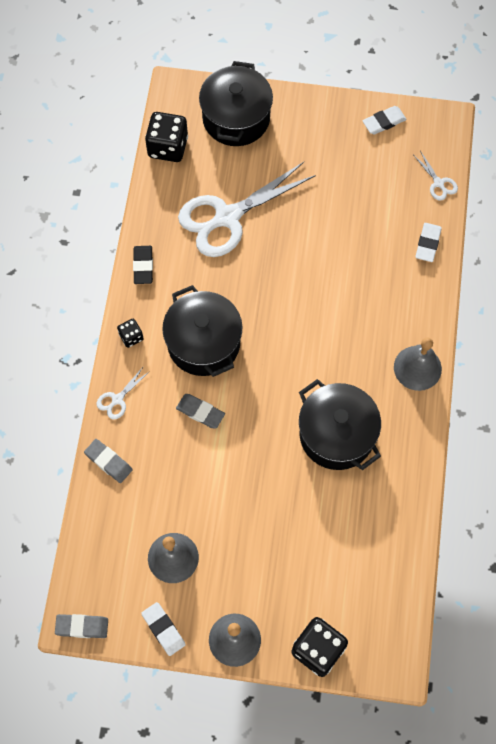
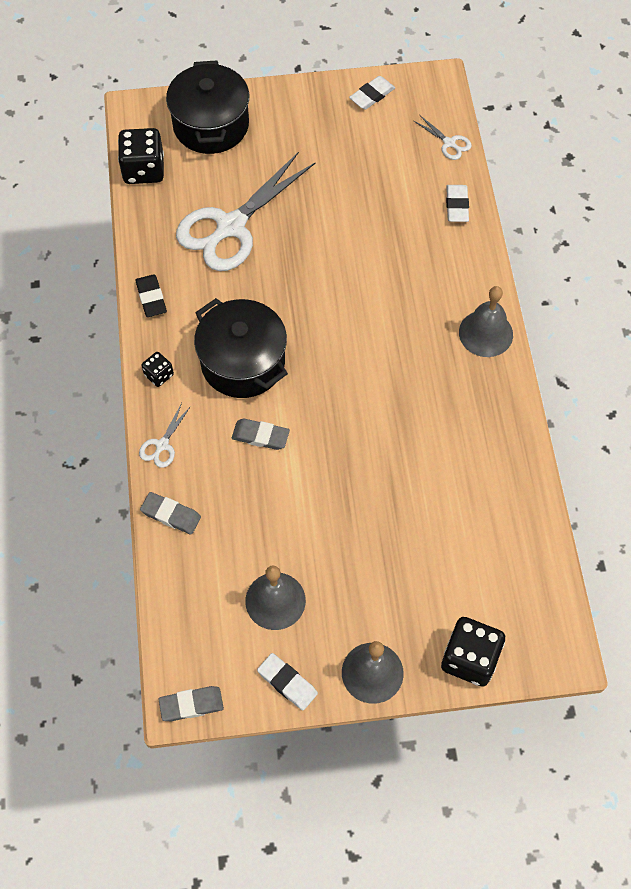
camera: 15 degrees left, 5 degrees down
black pot [299,379,381,470] -> none

